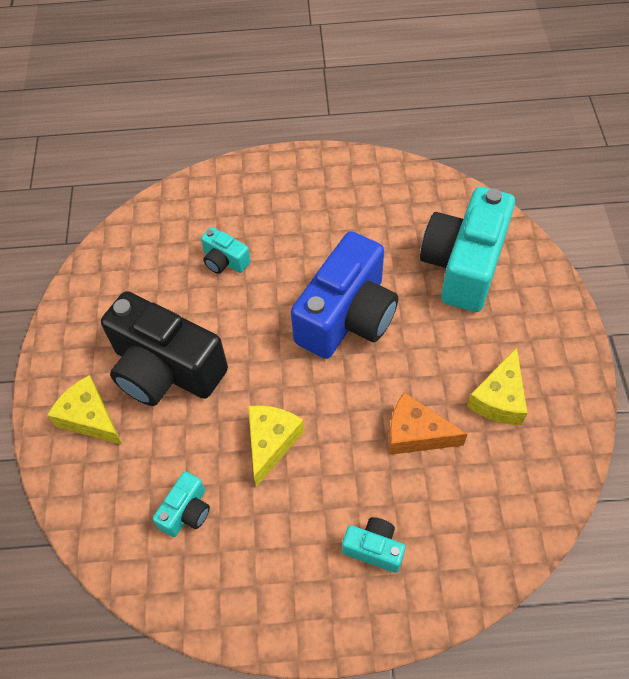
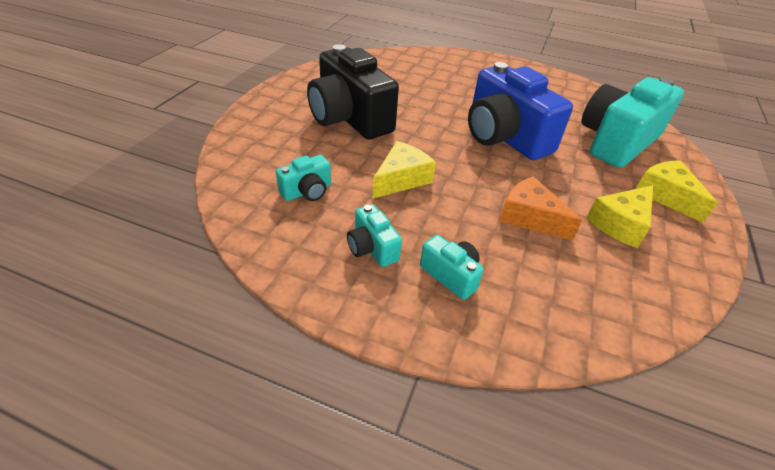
camera: 20 degrees right, 15 degrees down
yellow cheese [47,375,122,445] -> yellow cheese moved to [636,161,718,223]
turquoise camera [201,227,251,274] -> turquoise camera moved to [347,204,402,267]
blue camera [291,231,398,359] -> blue camera turned 90 degrees clockwise [468,62,573,160]

